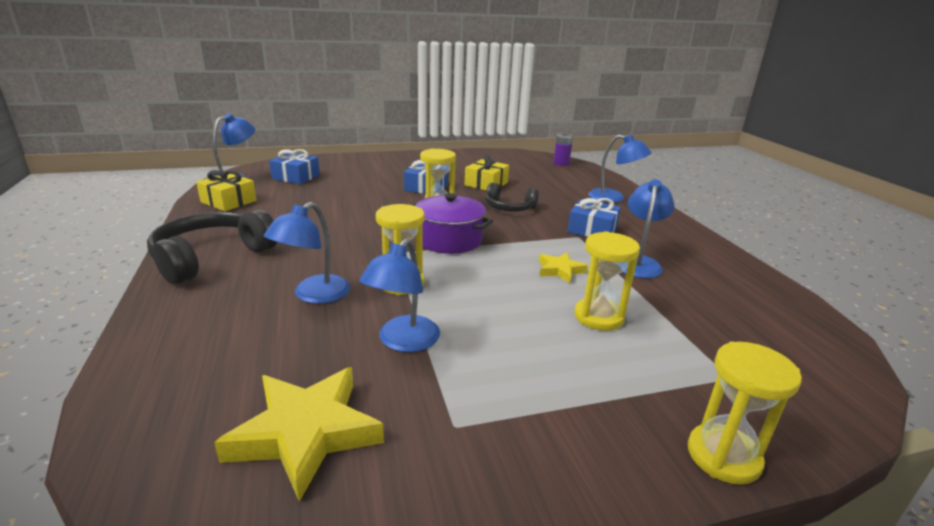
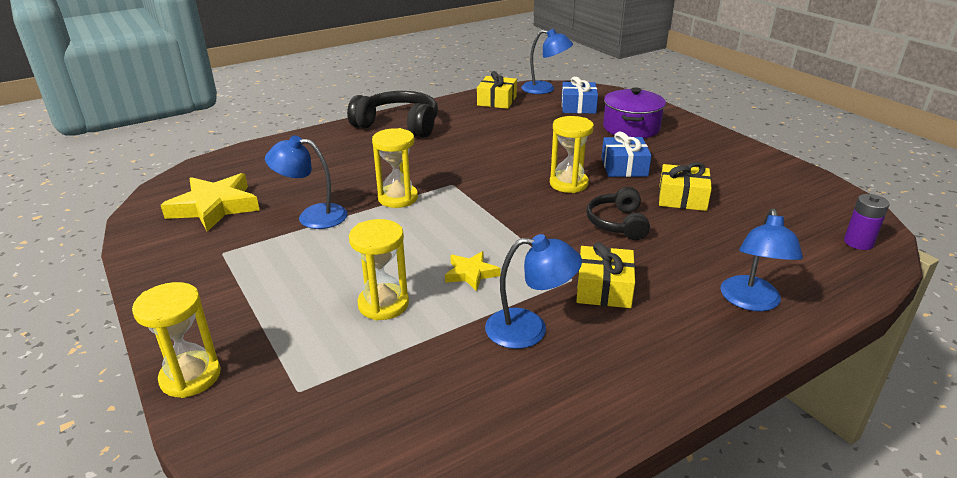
camera: 75 degrees right, 5 degrees up
blue lamp [264,202,350,304] -> none
purple pot [413,193,493,254] -> purple pot moved to [603,87,666,138]
blue gift [568,198,621,237] -> yellow gift [576,242,635,308]

